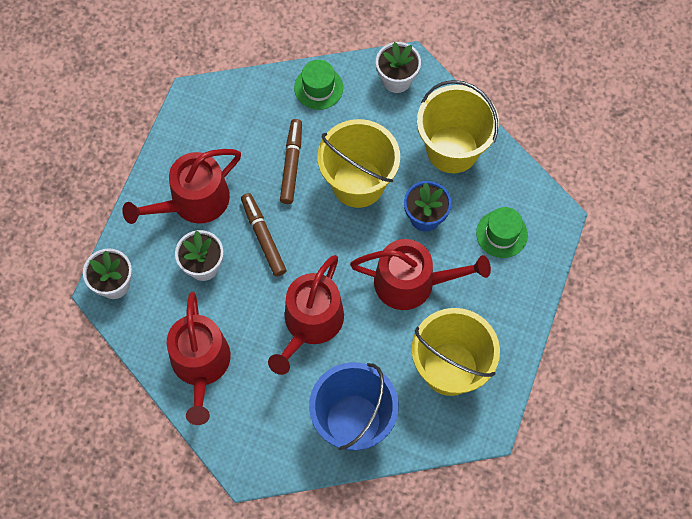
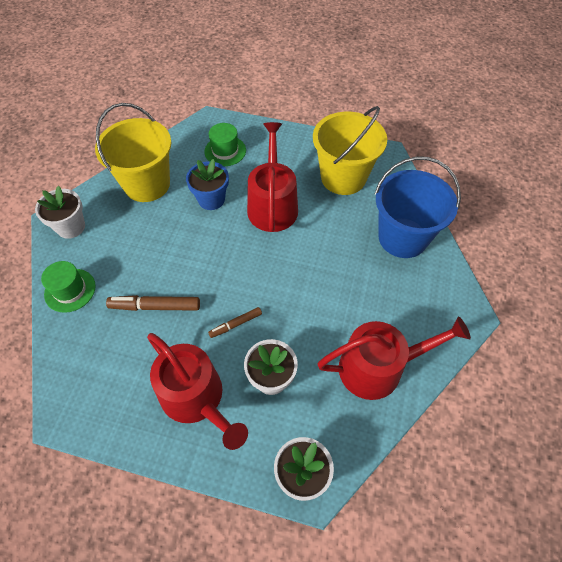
camera: 95 degrees left, 10 degrees down
brown marker [241,193,286,277] -> brown marker [208,307,262,338], size x0.61
red watering can [268,255,344,375] -> none
yellow bucket [317,119,400,208] -> none

